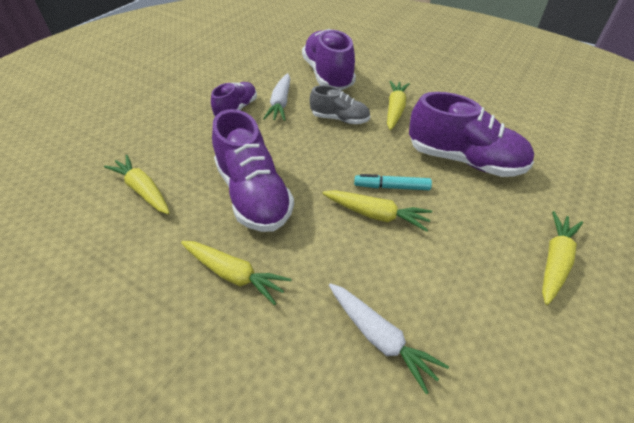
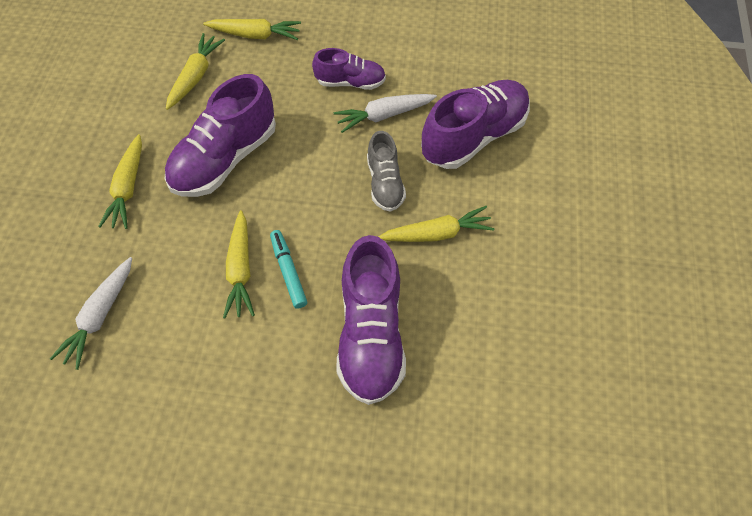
camera: 65 degrees right, 15 degrees up
yellow carrot [542,211,583,305] -> yellow carrot moved to [203,19,301,40]

